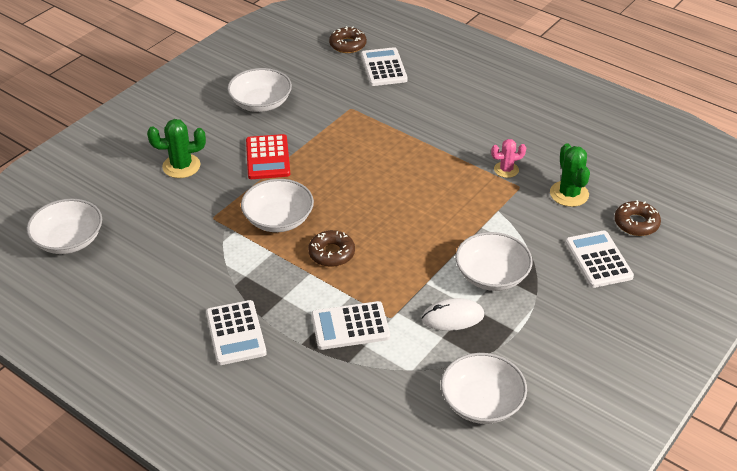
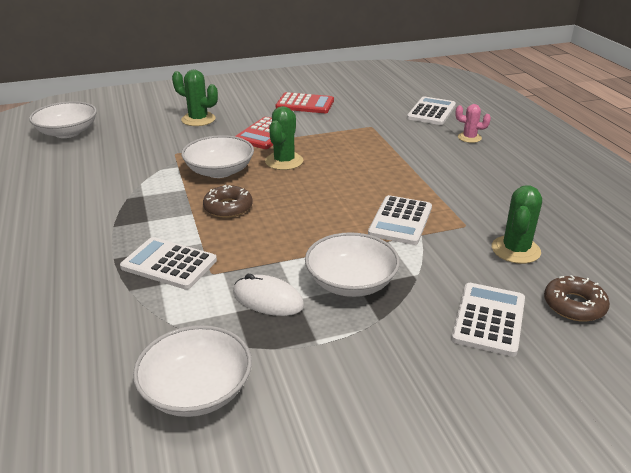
camera: 35 degrees right, 10 degrees down
white calculator [206,300,267,365] -> white calculator moved to [368,195,432,245]
white bowl [227,68,292,112] -> red calculator [276,92,334,113]
brown donut [329,26,367,53] -> none
pink cactus [491,139,526,178] -> pink cactus moved to [455,104,491,143]
none -> green cactus [265,106,303,170]

